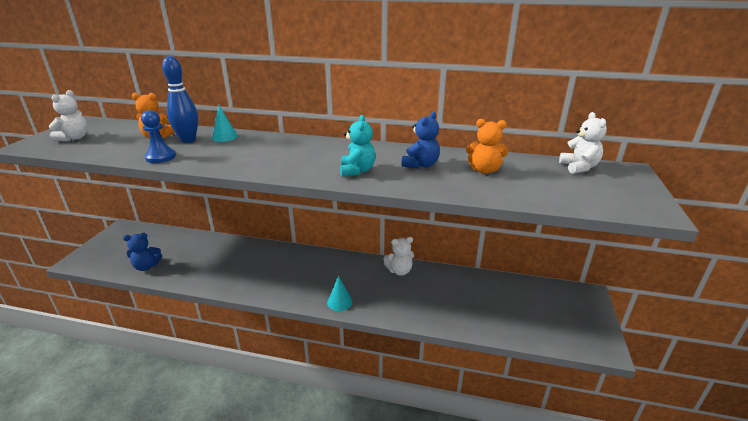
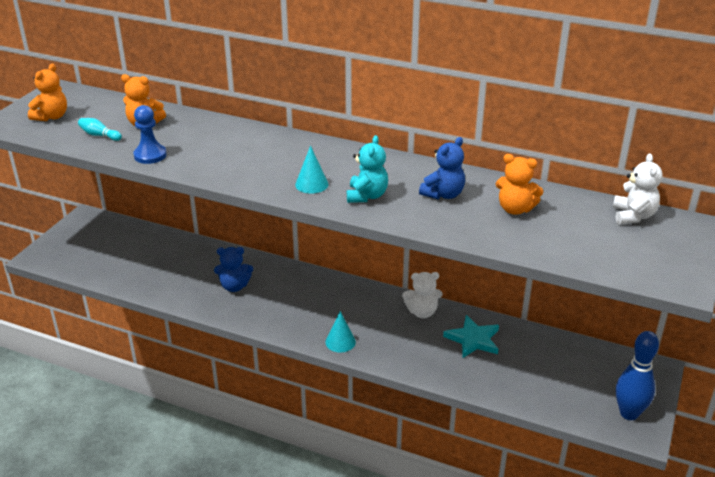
camera: 10 degrees right, 5 degrees up
white teddy bear [49,90,88,141] -> orange teddy bear [28,64,67,121]
blue teddy bear [123,233,162,271] -> blue teddy bear moved to [214,247,253,292]
blue bowling pin [162,56,198,143] -> blue bowling pin moved to [616,331,659,420]
turquoise cone [212,105,238,142] -> turquoise cone moved to [295,145,328,194]
none -> turquoise bowling pin [78,118,122,141]
none -> turquoise star [443,315,499,358]

